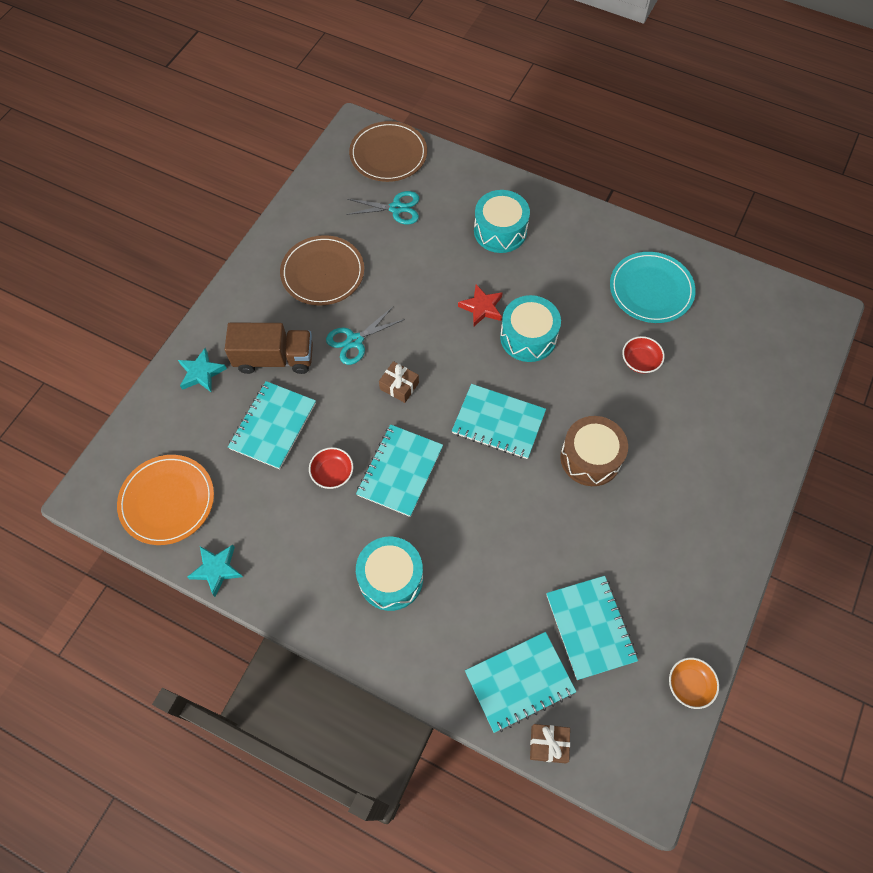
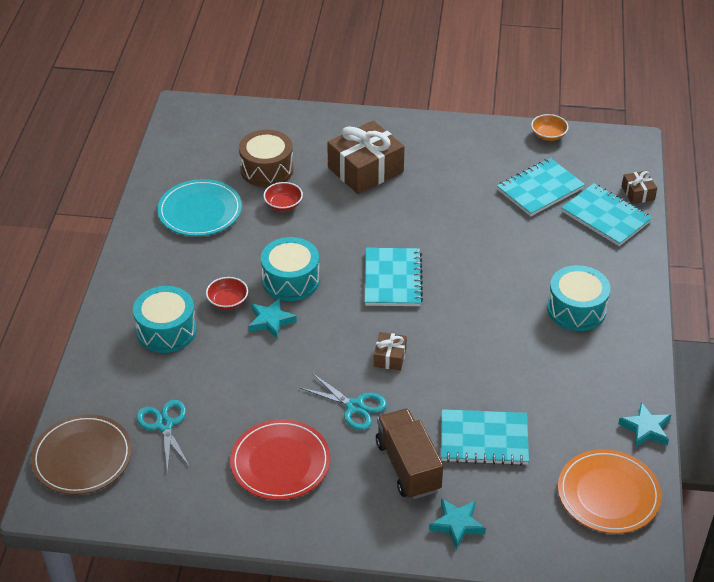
camera: 110 degrees left, 20 degrees down
brown plate [280,235,364,306] -> red plate [230,419,331,500]
red bowl [309,447,354,489] -> red bowl moved to [206,277,248,310]
turquoise notebook [356,424,443,517] -> none
red star [458,284,503,326] -> turquoise star [249,298,297,339]
brown drum [560,416,628,486] -> brown drum moved to [239,130,293,187]
none -> brown gift [327,120,405,194]

